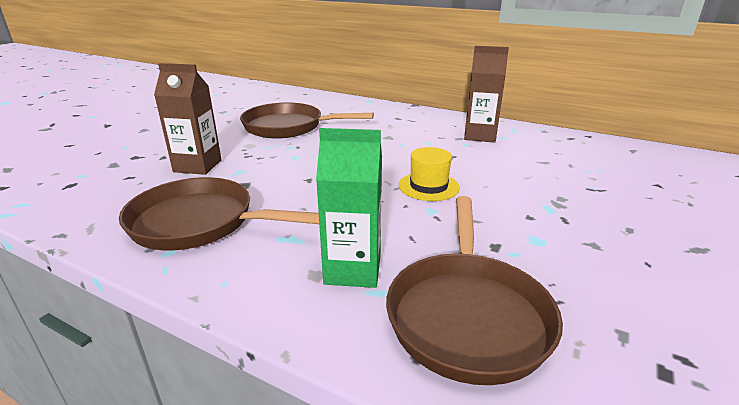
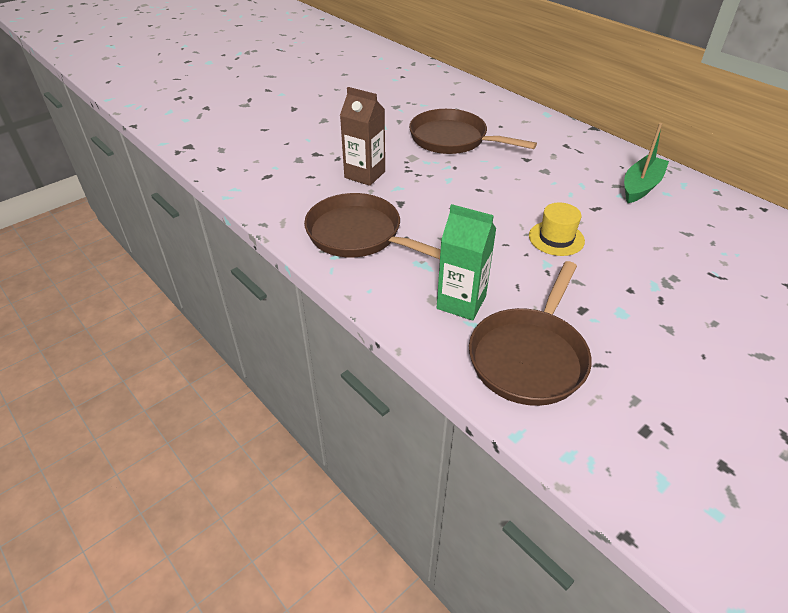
camera: 20 degrees right, 15 degrees up
brown carton [464,46,509,143] -> green boat [624,123,669,203]

